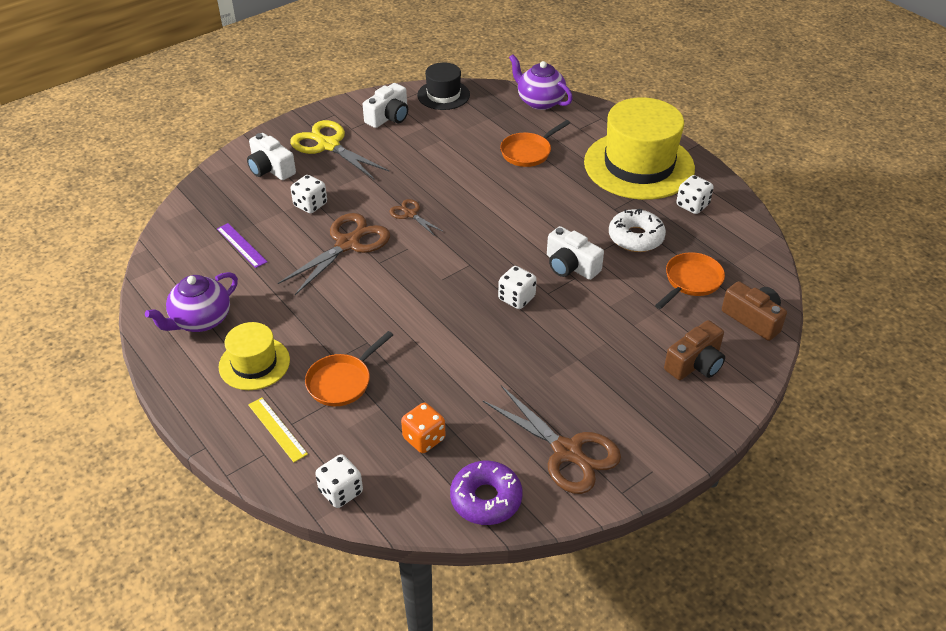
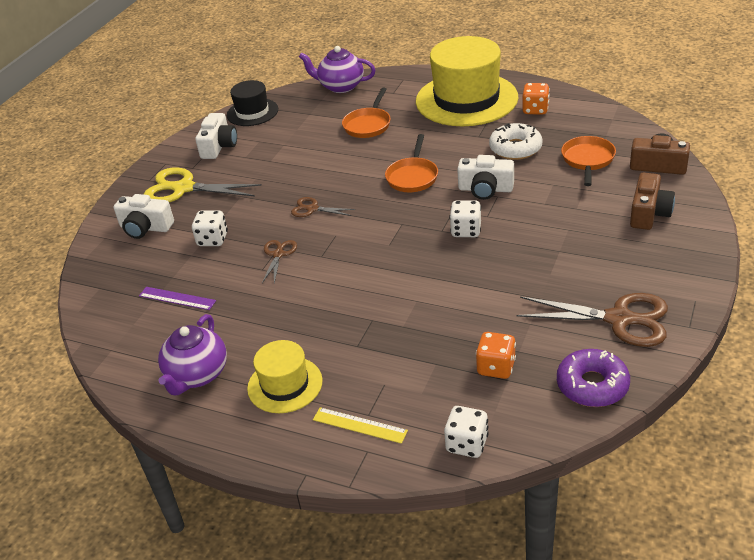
camera: 25 degrees left, 5 degrees down
brown scissors [278,213,390,295] -> brown scissors [262,240,297,283], size x0.52
orange pan [305,331,393,406] -> orange pan moved to [385,134,438,192]
white dice [676,175,714,214] -> orange dice [522,83,550,115]

